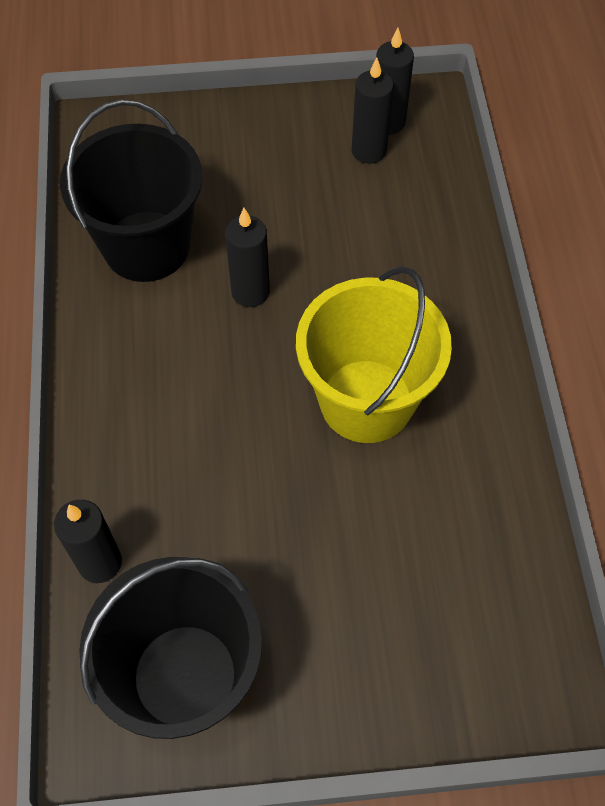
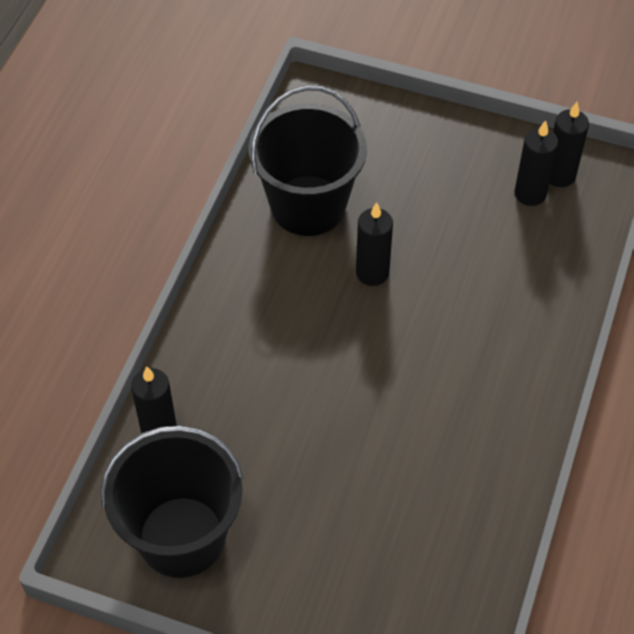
camera: 25 degrees right, 5 degrees down
yellow bucket [296,266,452,443] -> none

